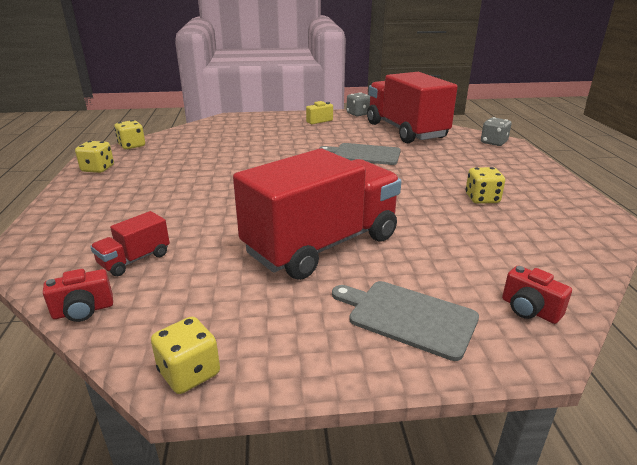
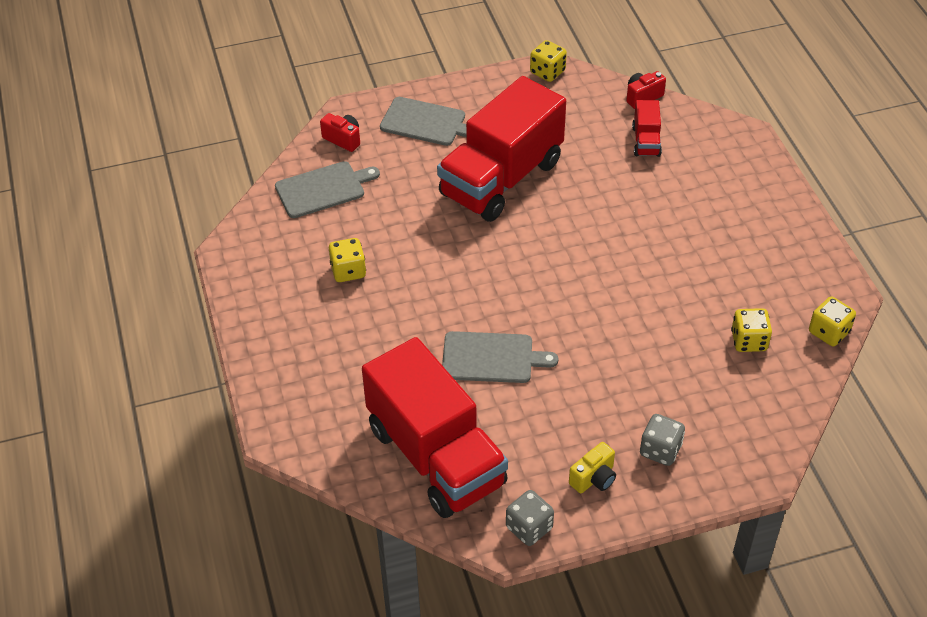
camera: 170 degrees right, 20 degrees up
yellow dice [75,141,114,173] -> yellow dice moved to [731,308,772,352]
red truck [90,211,170,276] -> red truck turned 150 degrees clockwise [632,100,662,157]
grey dice [481,117,512,146] -> grey dice moved to [640,414,685,466]
none -> grey cutting board [275,161,380,218]

